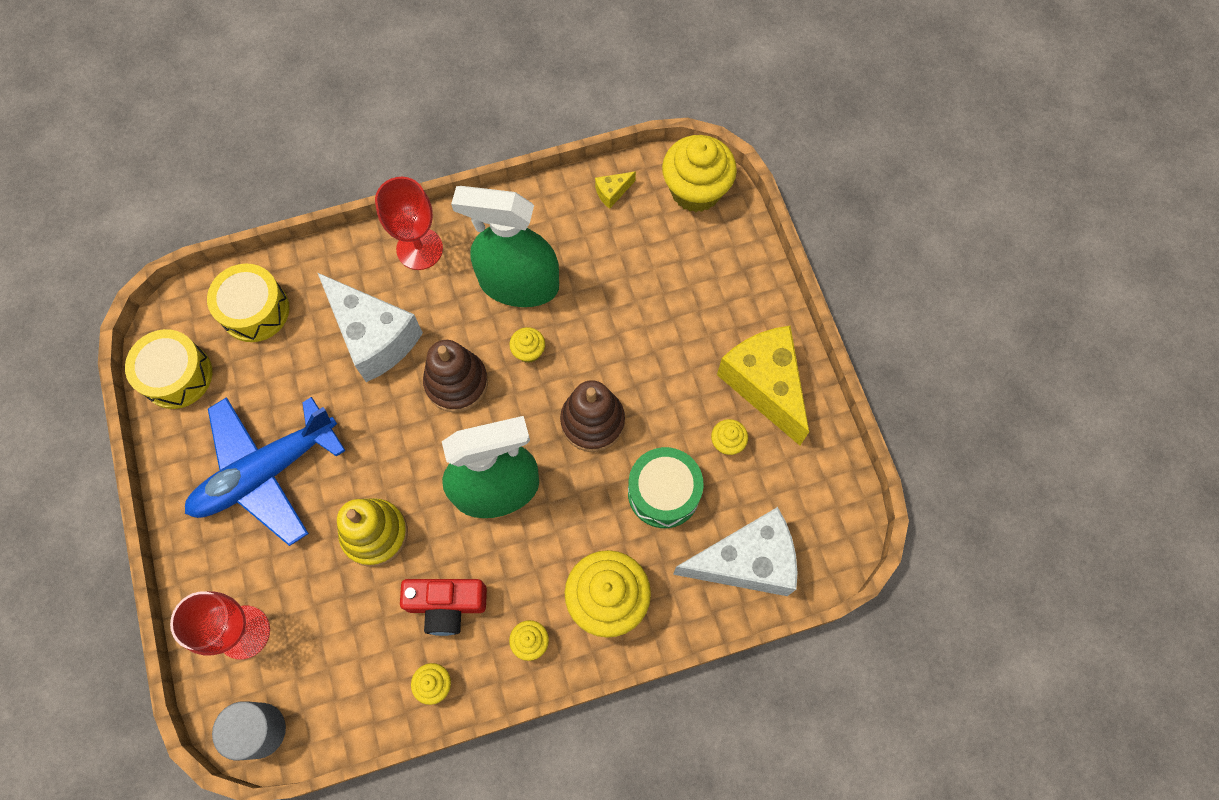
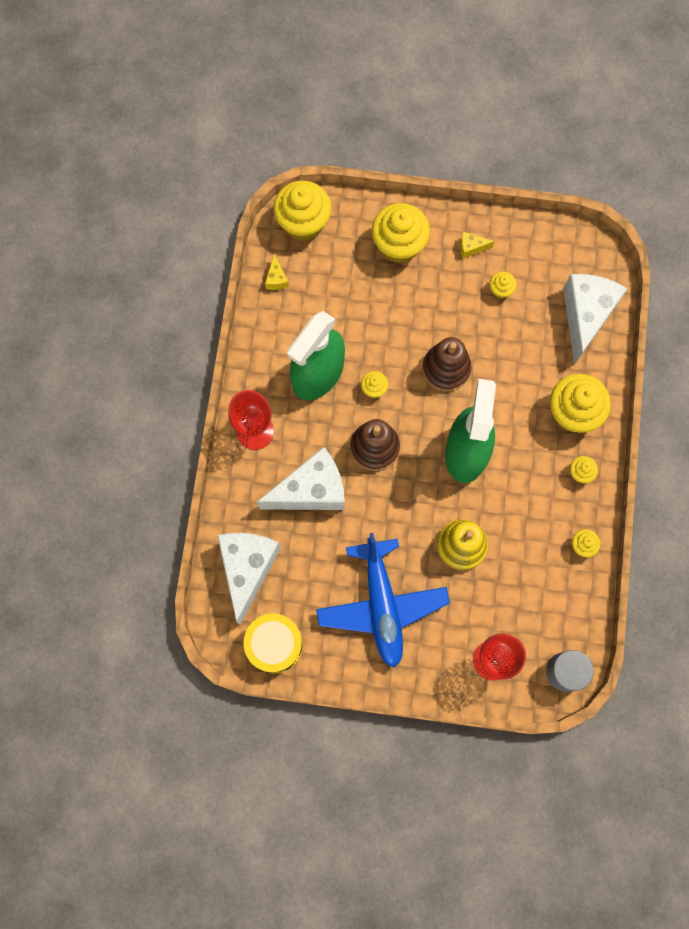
camera: 65 degrees left, 5 degrees up
yellow drum [207,264,289,342] -> white cheese [217,533,281,625]
red camera [400,579,487,636] -> none
green drum [628,447,703,528] -> none
yellow cheese [717,326,809,445] -> yellow cheese [460,232,495,259], size x0.40
none -> yellow cupcake [372,203,430,263]

